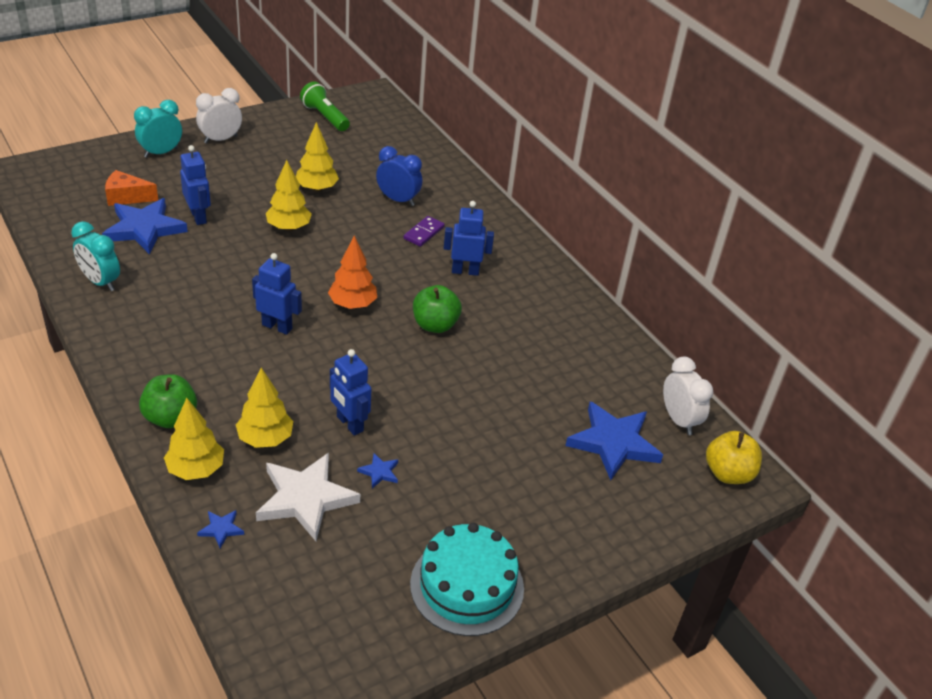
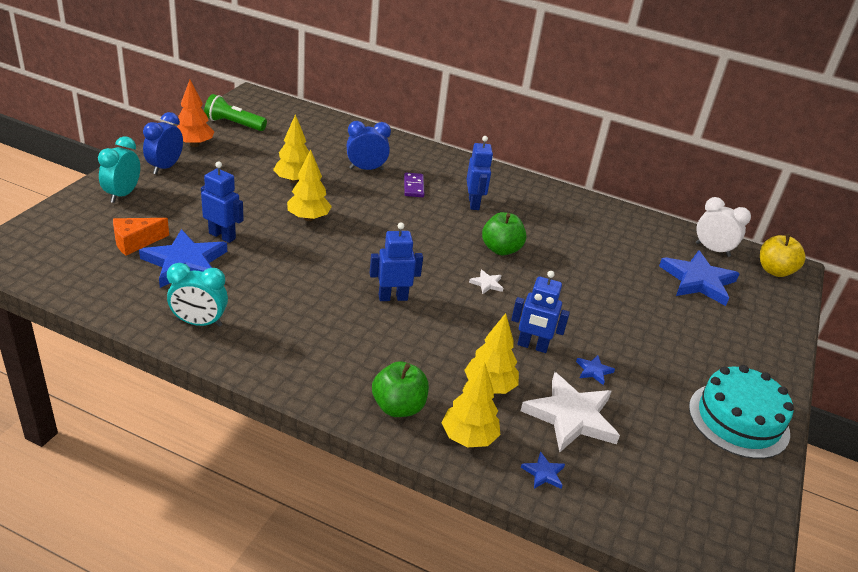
camera: 35 degrees left, 5 degrees down
white clock [196,88,242,144] -> blue clock [143,112,183,175]
orange tree [328,235,377,309] -> orange tree moved to [177,80,214,147]
blue robot [444,201,494,276] -> blue robot turned 120 degrees clockwise [466,136,493,210]
none -> white star [469,270,503,294]

